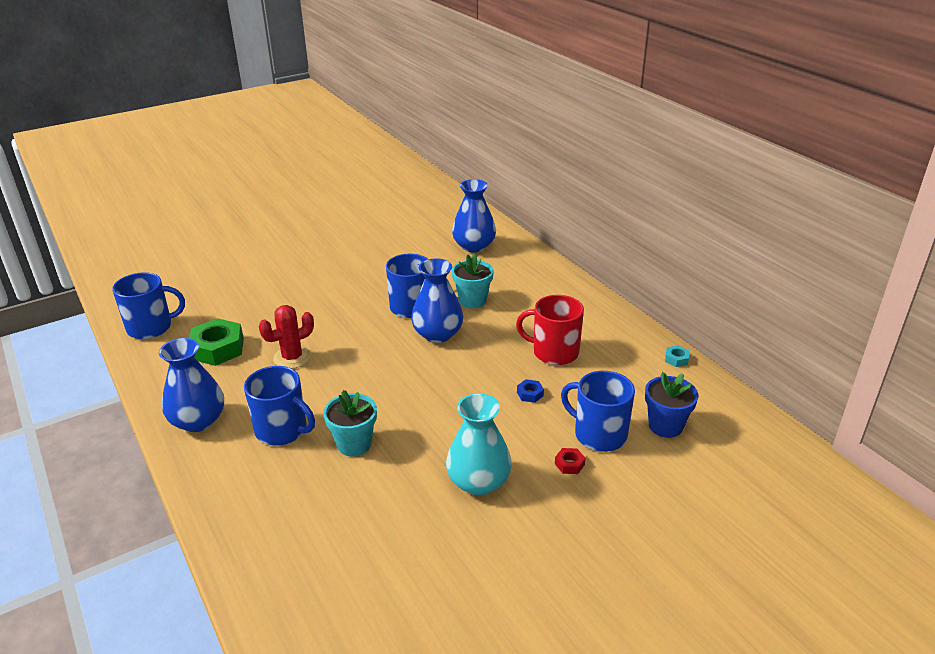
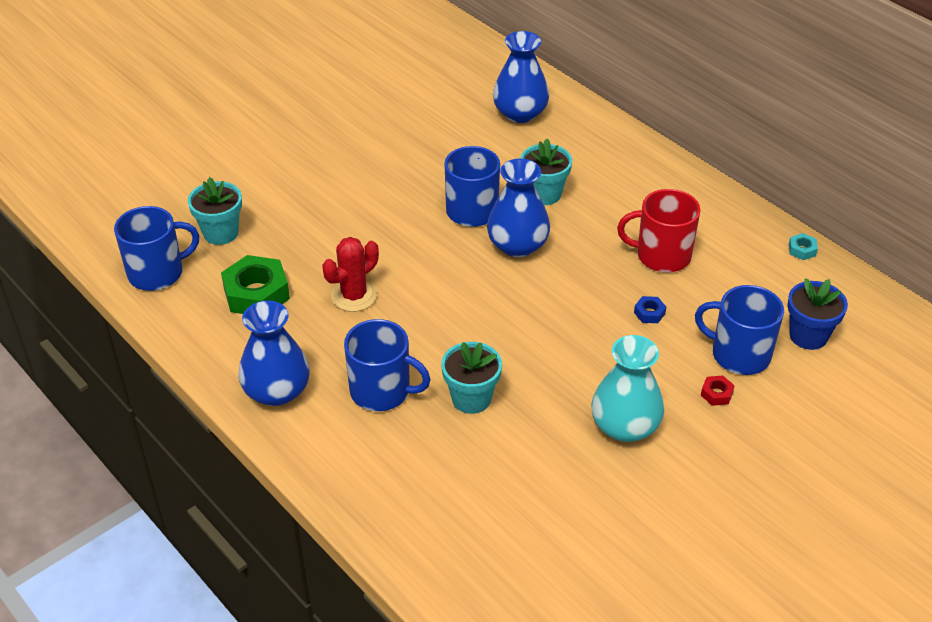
camera: 10 degrees left, 10 degrees up
none -> turquoise flower pot [188,177,242,245]

